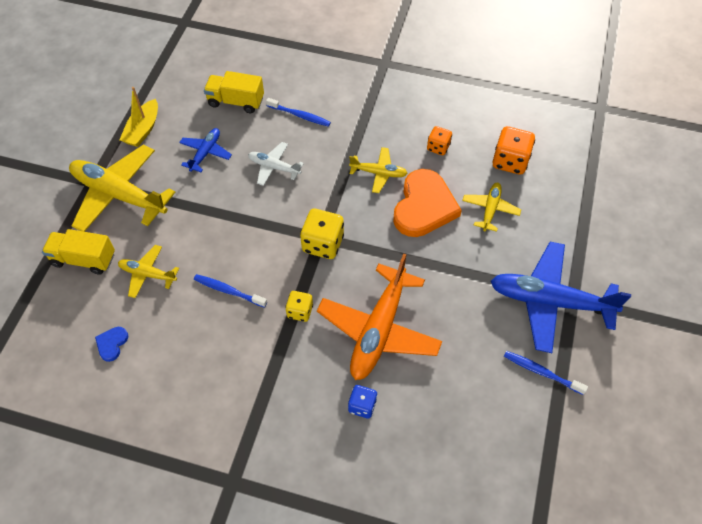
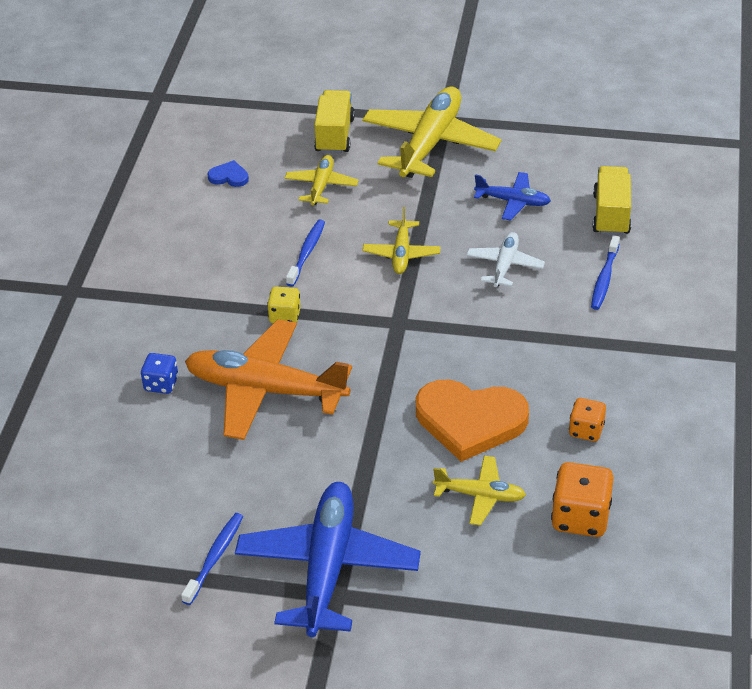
camera: 85 degrees right, 15 degrees down
yellow boat [120,87,158,147] -> none
yellow dice [300,209,344,259] -> none
yellow plane [349,147,408,193] -> yellow plane moved to [363,207,441,274]

